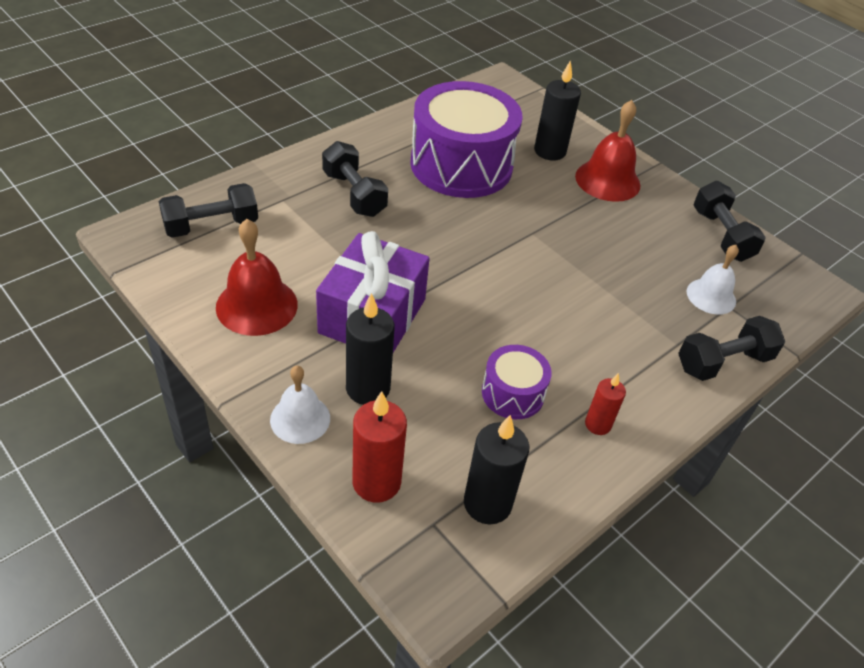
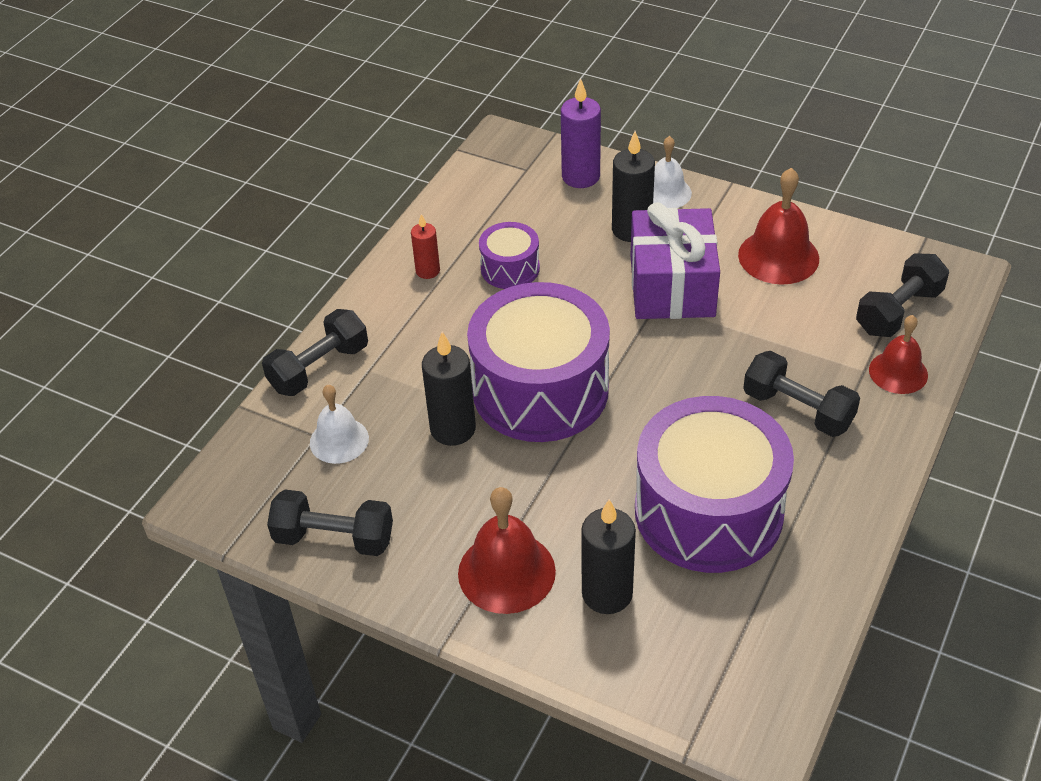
camera: 165 degrees right, 0 degrees up
red candle [352,391,407,503] -> purple candle [561,78,601,188]
black candle [464,415,529,524] -> black candle moved to [422,331,476,446]
black dumbbell [694,181,766,262] -> black dumbbell turned 45 degrees counterclockwise [267,490,393,556]
none -> purple drum [467,282,610,442]
none -> red bell [869,315,928,394]

